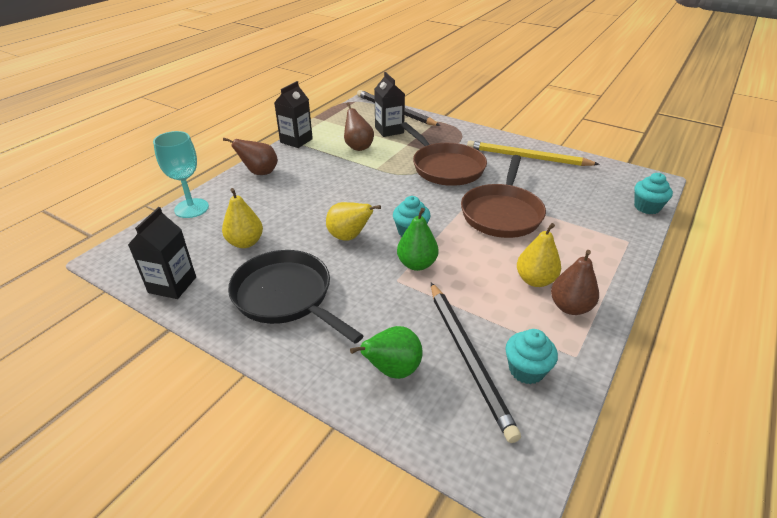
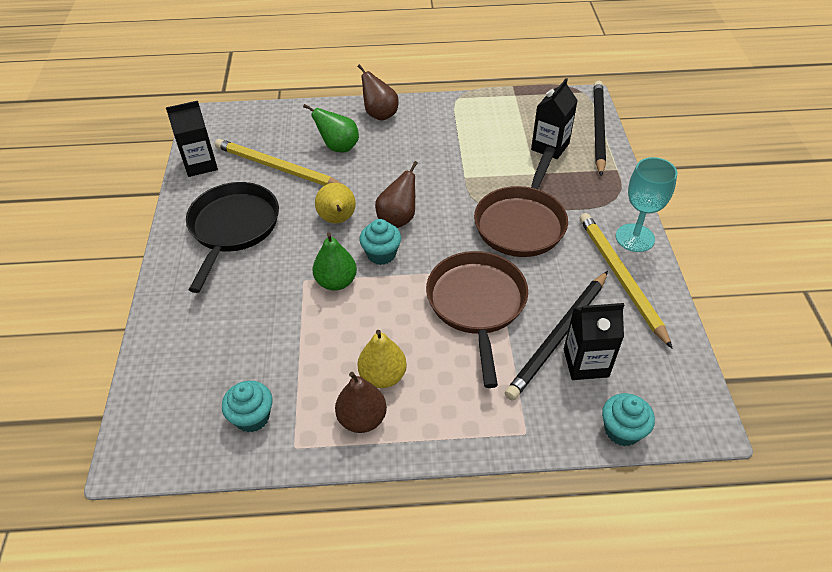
camera: 55 degrees right, 10 degrees up
turquoise goblet [153,131,209,218] -> turquoise goblet moved to [616,157,678,252]
yellow pear [222,188,263,248] -> yellow pencil [215,139,344,186]
black carton [274,81,313,148] -> black carton moved to [564,303,624,380]
brown pear [344,102,374,151] -> brown pear moved to [375,161,418,228]
green pear [350,326,423,379] -> green pear moved to [303,104,359,153]
black pencil [431,283,521,443] -> black pencil moved to [505,271,608,400]
brown pan [461,155,546,238] -> brown pan turned 105 degrees clockwise [426,251,528,388]

